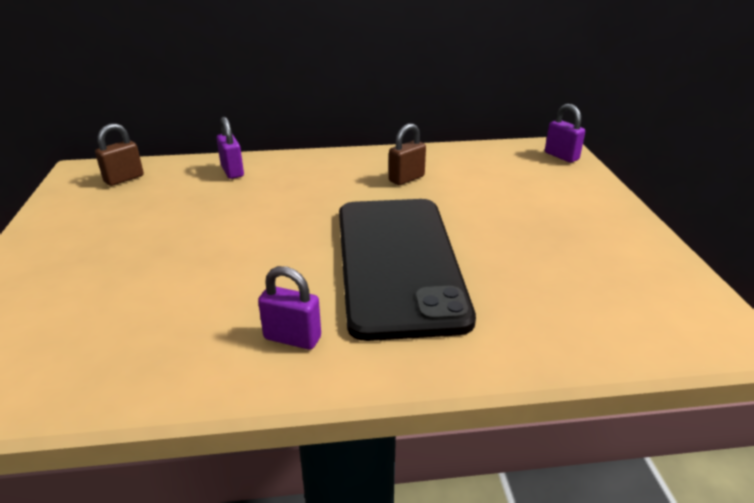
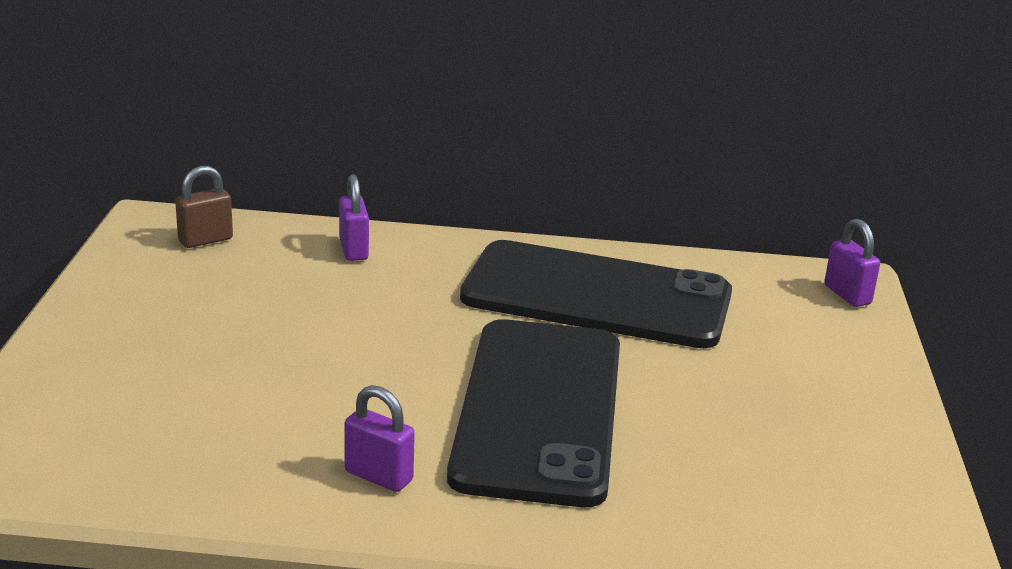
camera: 10 degrees right, 5 degrees down
brown padlock [389,123,426,185] -> black phone [460,240,732,348]

